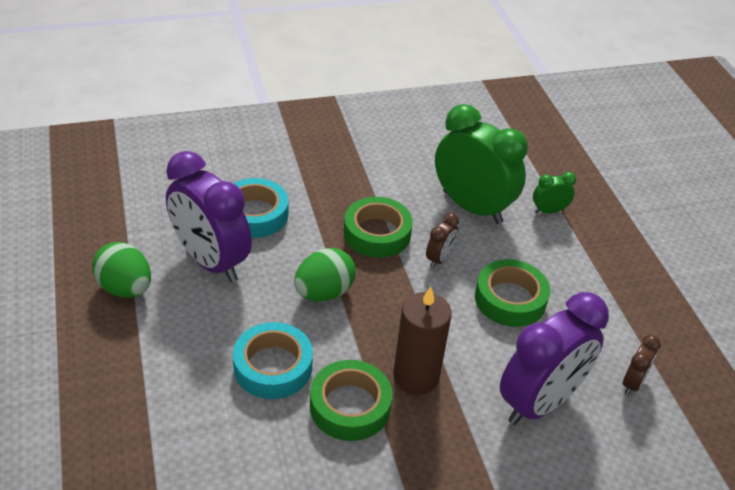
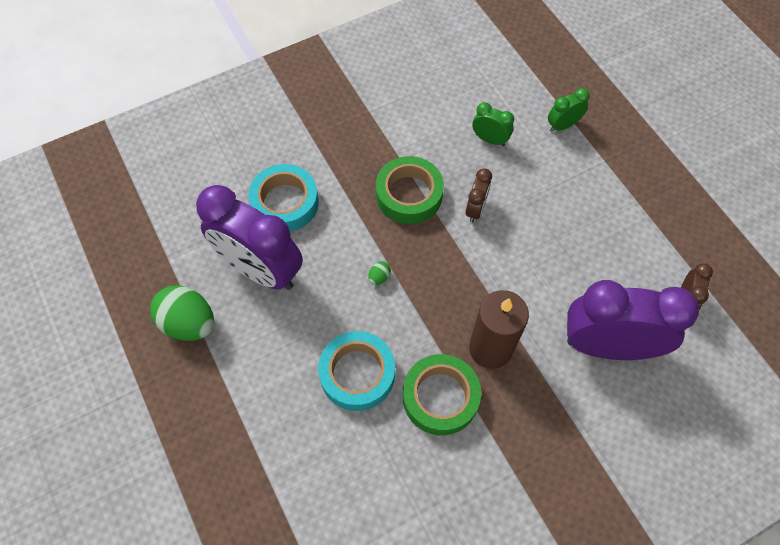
camera: 10 degrees left, 20 degrees up
green egg [294,248,356,301] -> green egg [368,261,391,285], size x0.41
green clock [435,104,528,224] -> green clock [472,102,514,146], size x0.44
green tape [475,259,550,327] -> none
purple clock [500,292,609,425] -> purple clock turned 120 degrees counterclockwise [567,280,699,360]

